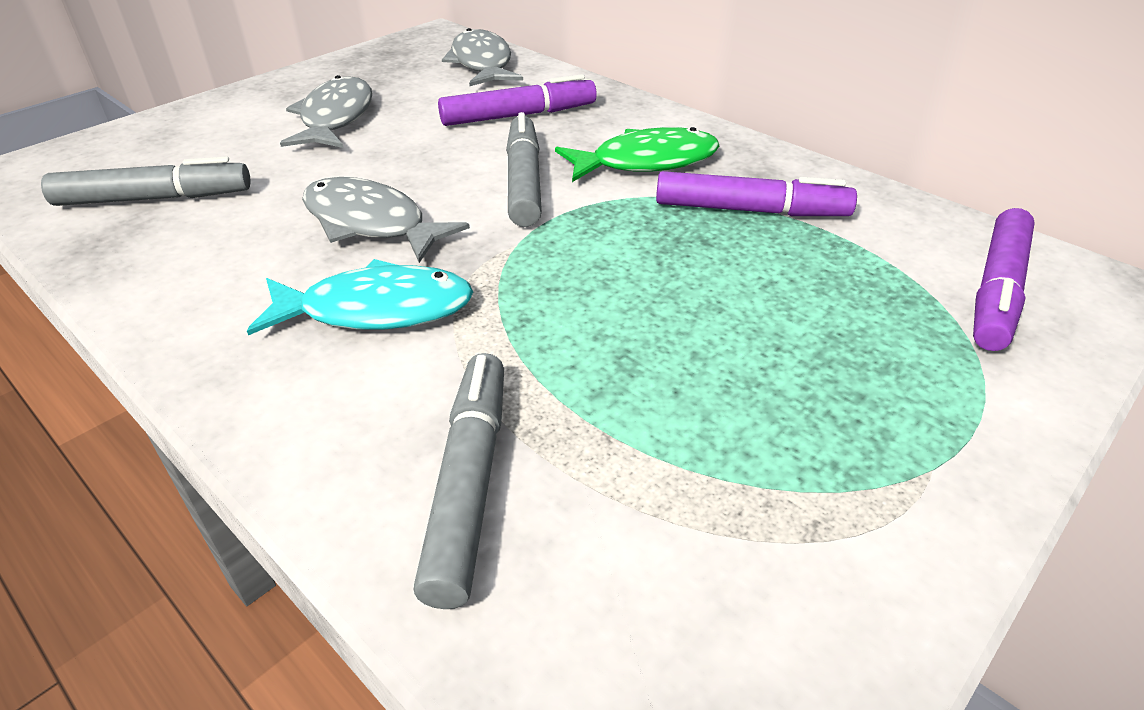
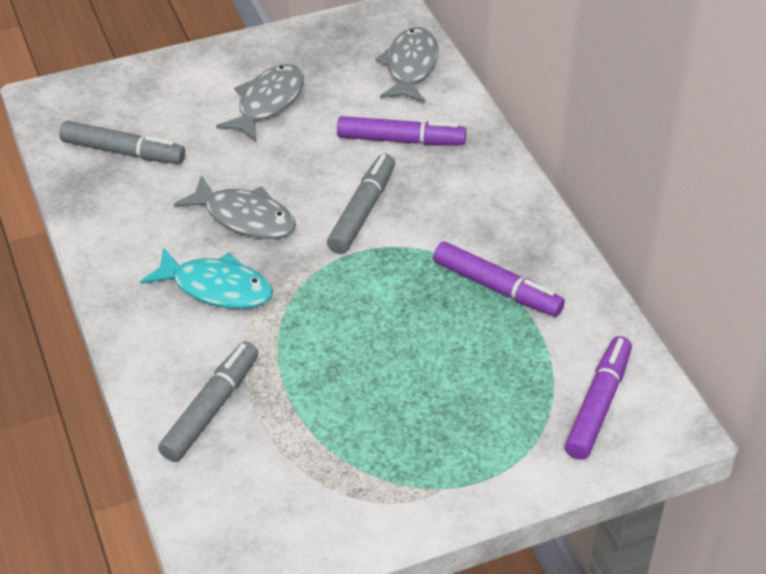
camera: 25 degrees right, 5 degrees up
grey fish [302,177,470,263] -> grey fish turned 150 degrees clockwise [174,175,296,239]
green fish [555,127,719,182] -> none
purple marker [973,208,1035,351] -> purple marker turned 150 degrees clockwise [565,336,632,460]

